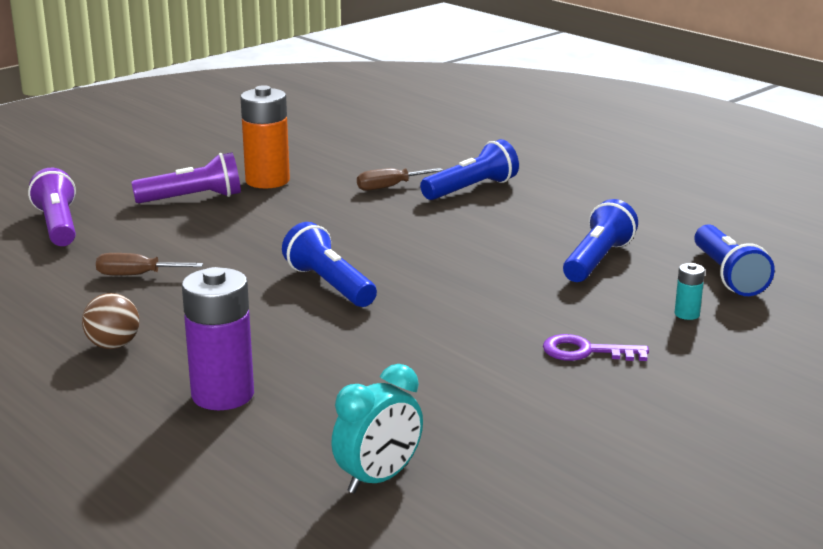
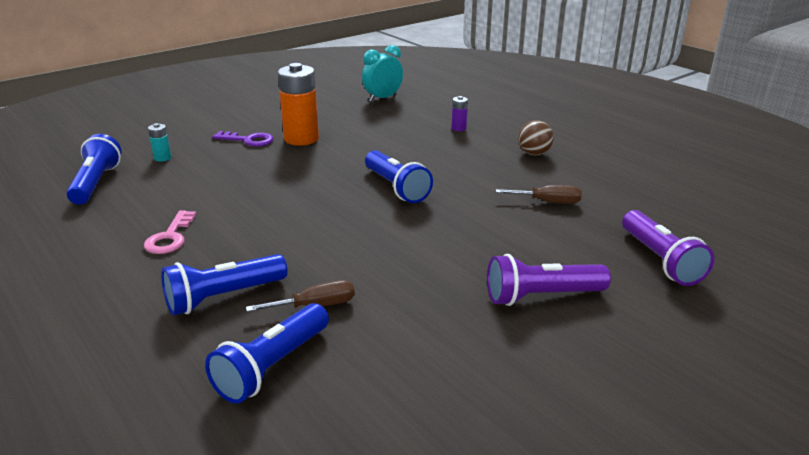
camera: 175 degrees left, 5 degrees up
purple battery [182,267,254,410] -> purple battery [451,96,468,131], size x0.45
orange battery [240,85,290,189] -> orange battery moved to [278,63,319,146]
blue flashlight [563,199,638,282] -> blue flashlight moved to [205,303,329,404]
none -> pink key [144,210,196,254]

